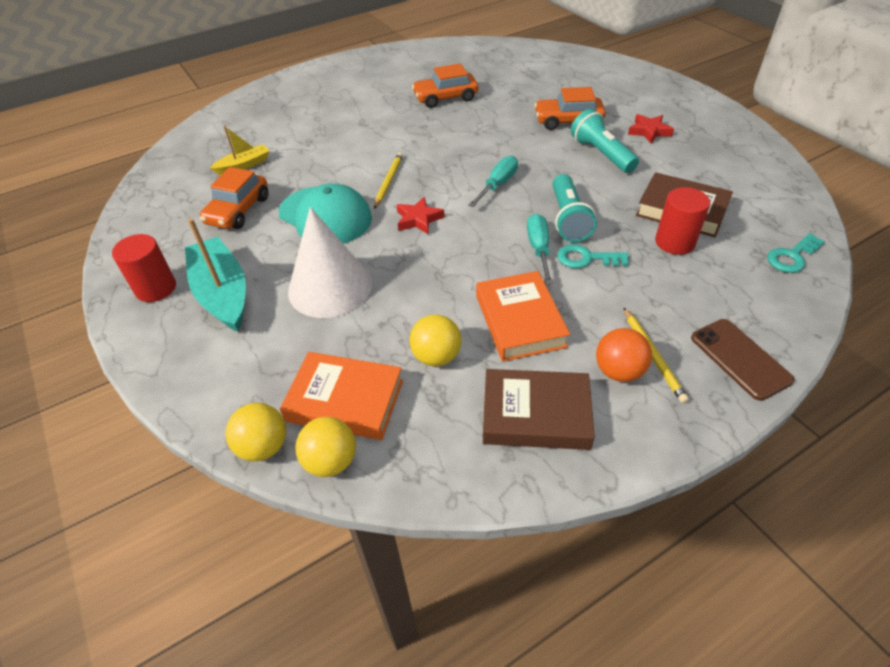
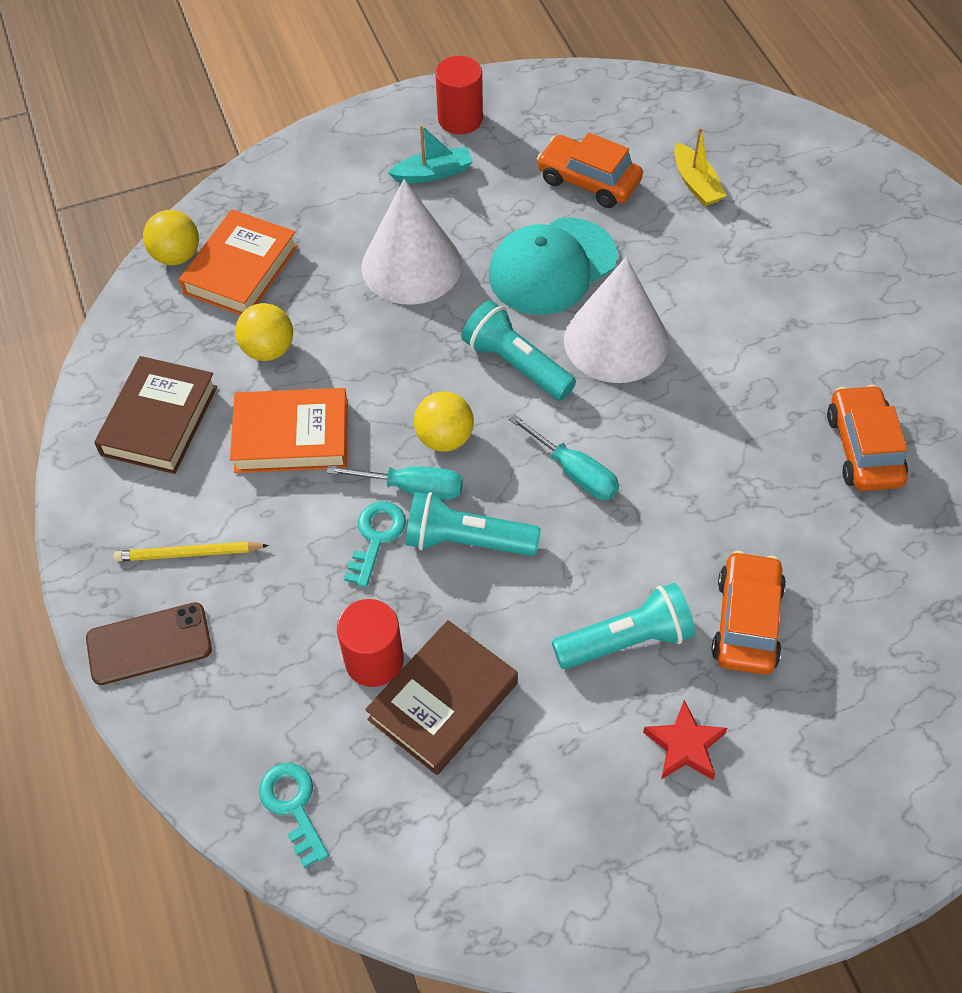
camera: 100 degrees right, 10 degrees up
turquoise boat [185,218,246,332] -> turquoise boat [388,125,473,183], size x0.56
yellow ball [225,403,286,461] -> yellow ball moved to [414,392,474,452]
yellow pencil [374,153,403,209] -> white cone [564,257,669,383]
red star [397,197,445,235] -> turquoise flashlight [461,300,576,401]
orange ball [596,328,652,382] -> none

